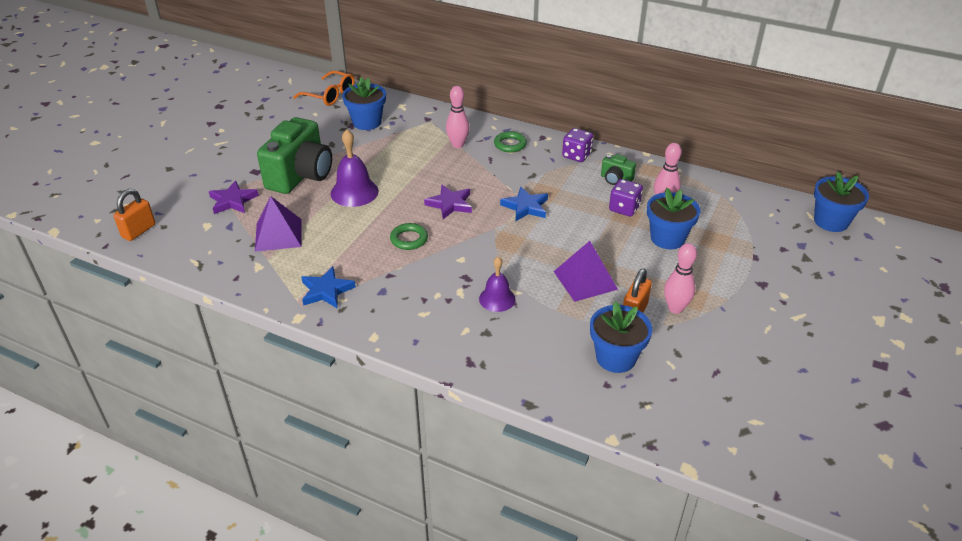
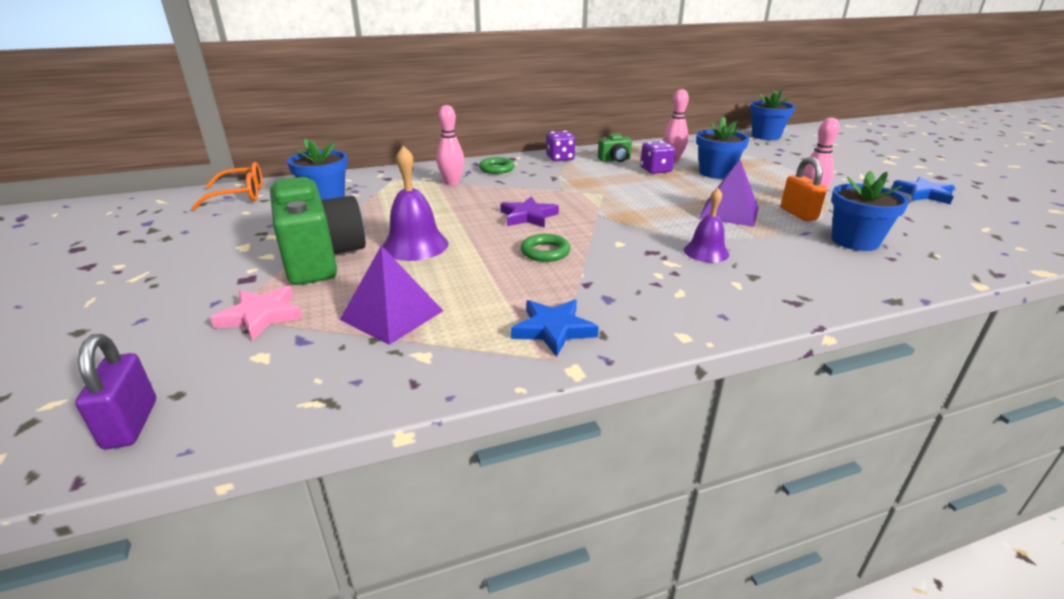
camera: 45 degrees left, 10 degrees down
orange padlock [113,189,155,241] -> purple padlock [75,334,156,449]
purple star [209,181,259,214] -> pink star [210,286,303,341]
blue star [500,187,548,221] -> blue star moved to [892,177,955,204]

